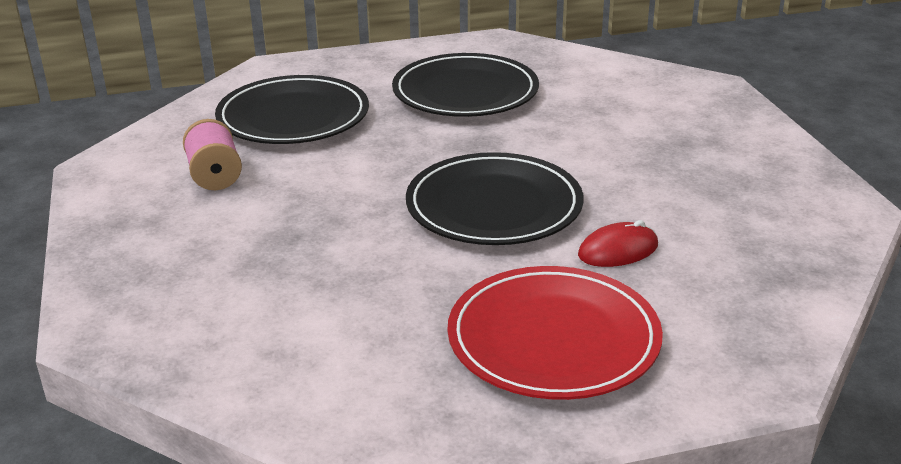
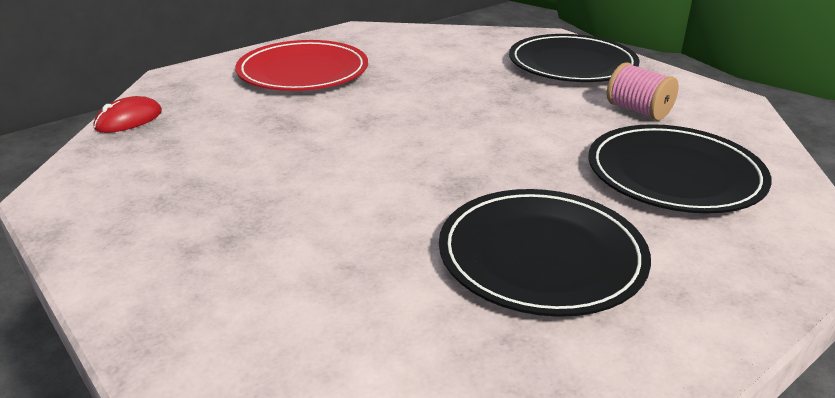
camera: 155 degrees right, 0 degrees up
black plate [406,152,583,245] -> black plate moved to [509,34,640,82]
red mouse [578,220,658,267] -> red mouse moved to [94,96,162,133]

